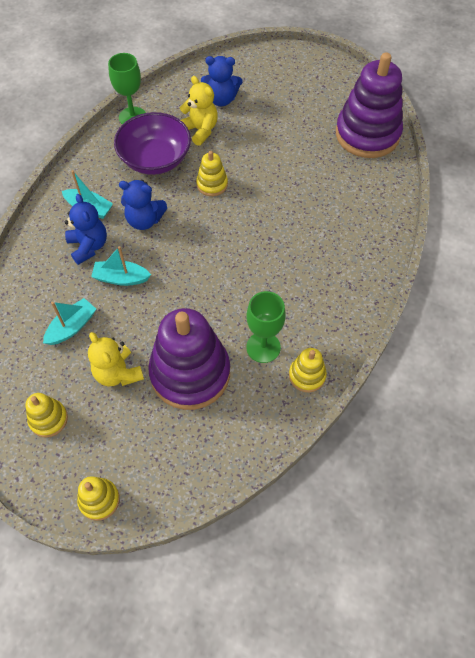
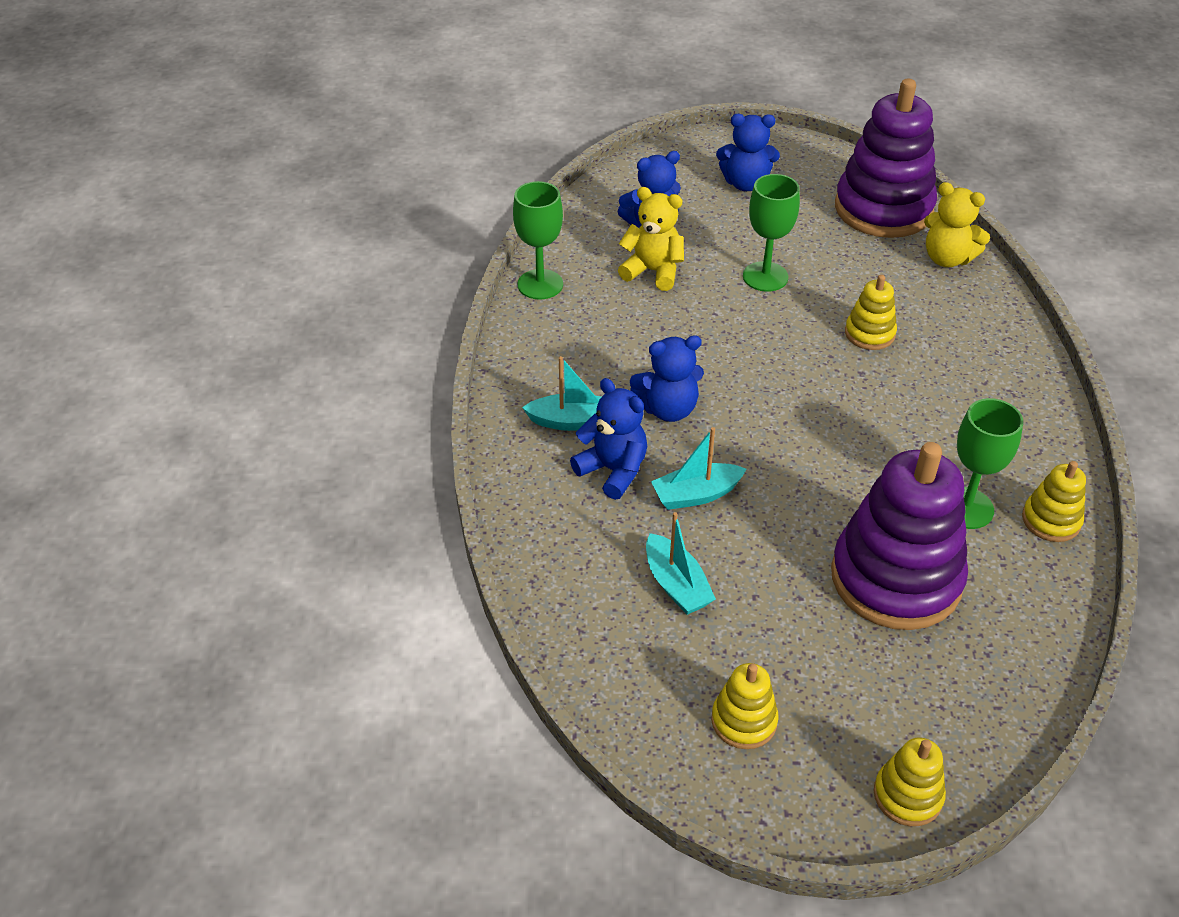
camera: 25 degrees left, 15 degrees down
turquoise boat [43,298,96,345] -> turquoise boat turned 135 degrees clockwise [646,512,716,615]
yellow teddy bear [88,332,144,386] -> yellow teddy bear moved to [924,182,990,267]
purple bowl [114,112,191,175] -> none
yellow stacking toy [196,151,228,196] -> yellow stacking toy moved to [845,275,897,350]
none -> blue teddy bear [716,114,780,191]
none -> green goblet [743,174,800,292]

